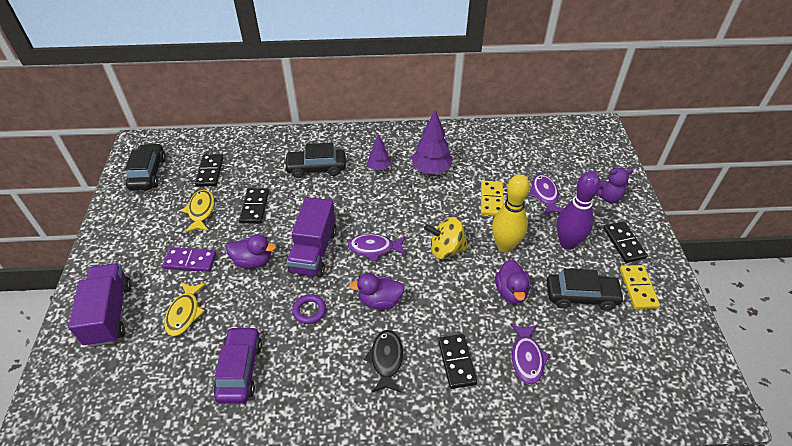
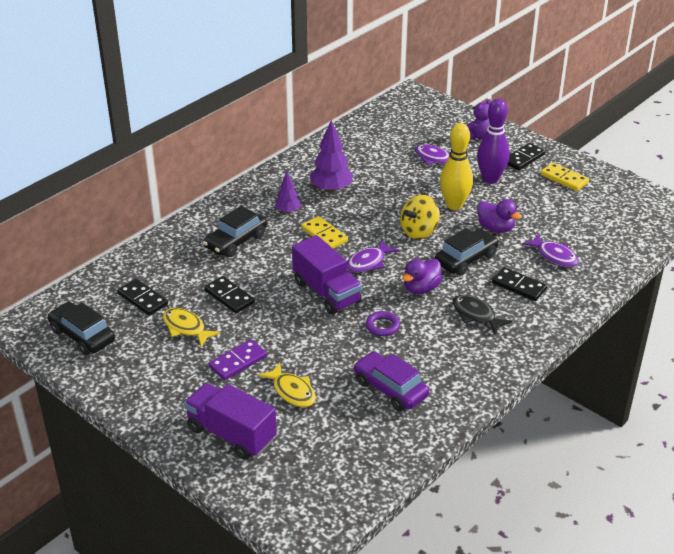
camera: 45 degrees left, 10 degrees down
purple duck [226,234,276,269] -> none
yellow domino [481,181,503,216] -> yellow domino moved to [301,216,348,249]
black car [547,268,625,311] -> black car moved to [435,228,499,276]
black domino [603,221,648,263] -> black domino turned 75 degrees counterclockwise [507,143,545,170]

